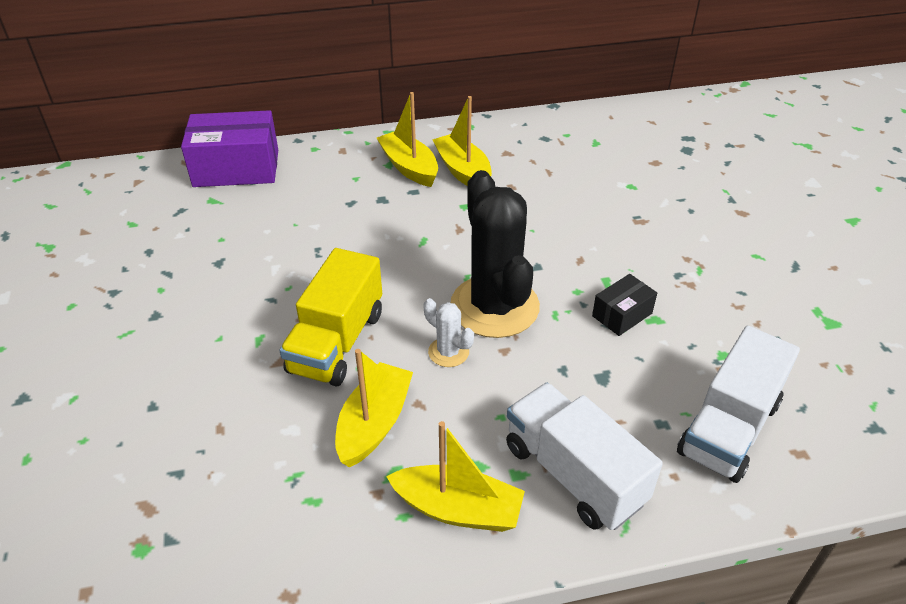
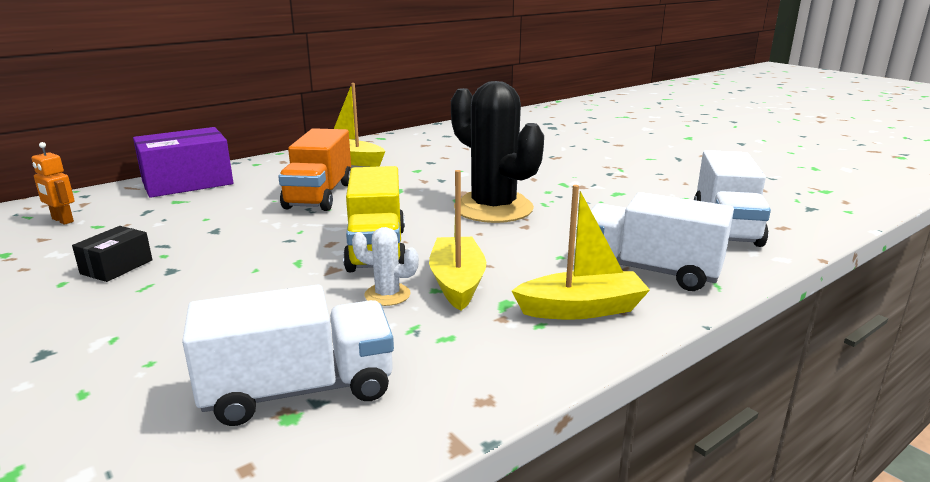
camera: 25 degrees left, 20 degrees down
white cactus [424,298,474,367] -> white cactus moved to [352,227,419,306]
yellow boat [432,96,492,186] -> none
black box [592,274,657,336] -> black box moved to [72,226,152,282]
none -> orange robot [31,142,75,225]
none -> white truck [182,285,394,426]
none -> orange truck [278,128,351,211]

